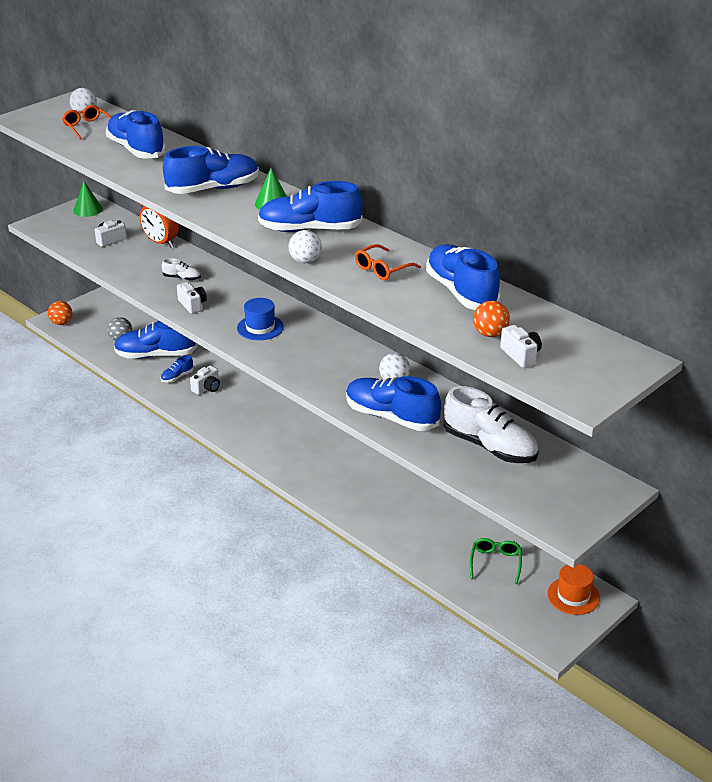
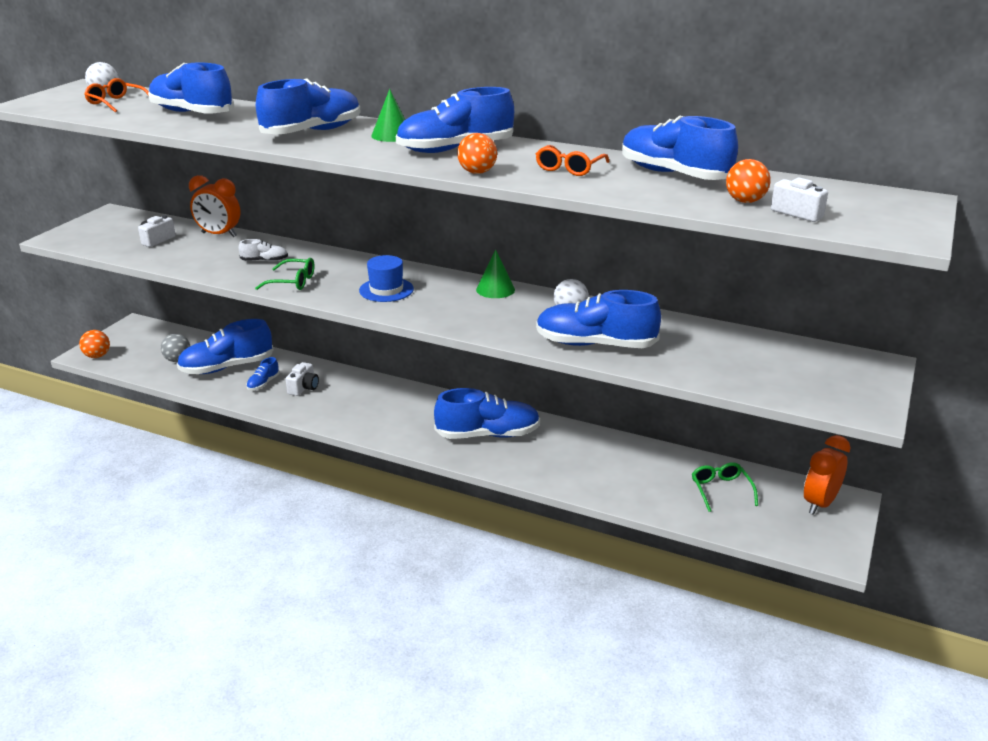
camera: 20 degrees left, 5 degrees down
green cone [73,181,103,217] -> green cone moved to [476,249,515,298]
white camera [177,282,207,314] -> green glasses [255,258,315,290]
white ball [289,230,322,263] -> orange ball [457,133,497,174]
white shoe [443,386,539,463] -> none
orange hat [547,564,600,615] -> orange clock [804,435,851,515]
none -> blue shoe [434,388,540,439]

